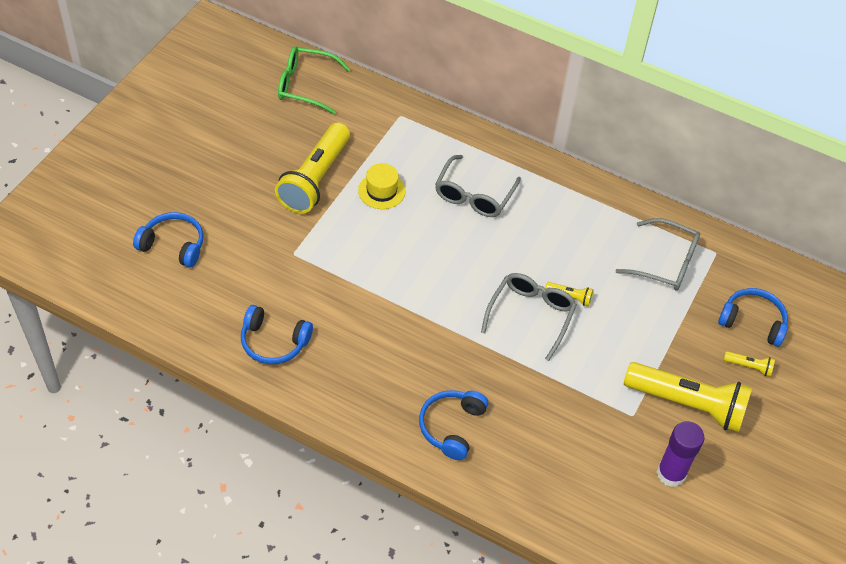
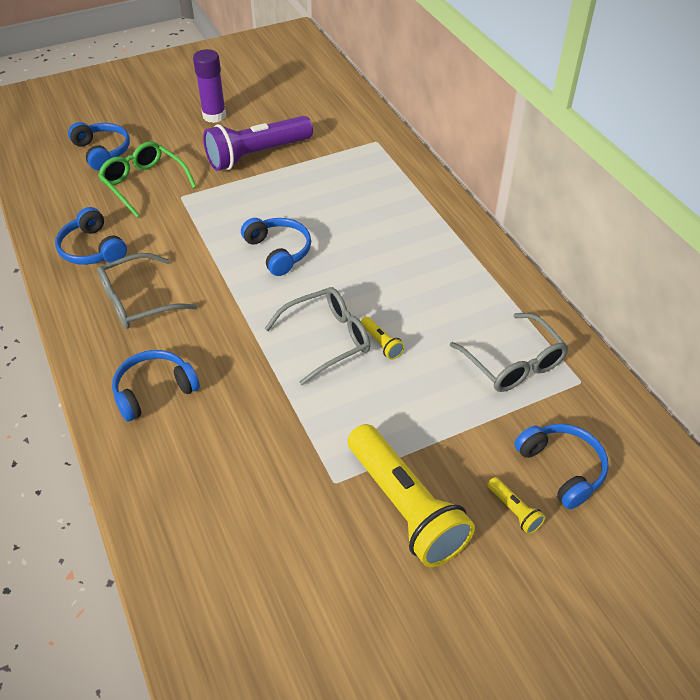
camera: 40 degrees right, 5 degrees down
yellow flashlight [275,122,350,213] -> purple flashlight [203,116,313,171]
green glasses [278,46,350,114] -> green glasses moved to [98,141,196,218]
yellow hat [358,163,406,209] -> none
grey glasses [435,155,521,217] -> grey glasses moved to [97,253,197,329]
purple glue stick [657,421,705,487] -> purple glue stick moved to [193,49,226,123]
none -> blue headphones [241,218,311,276]

